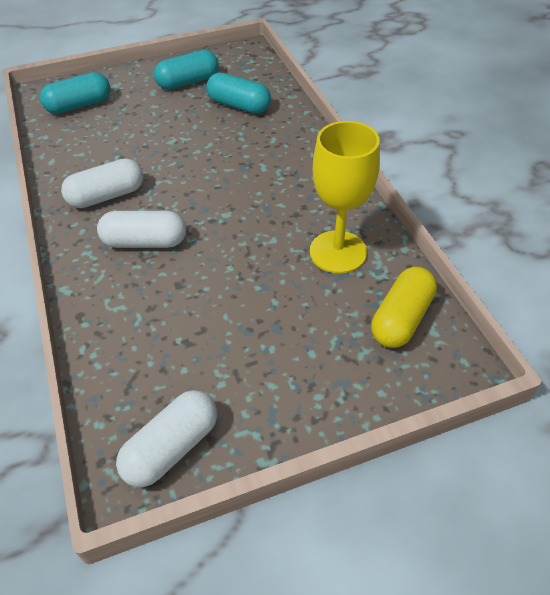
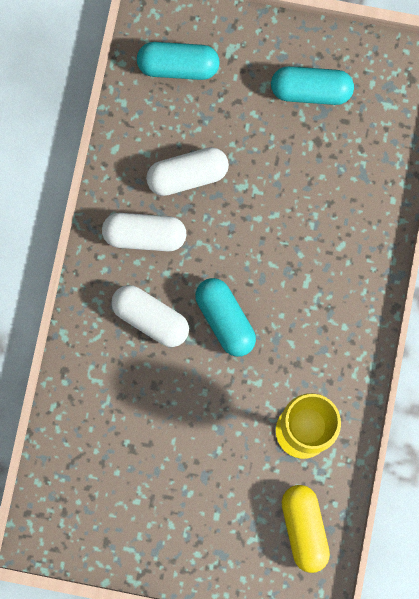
camera: 30 degrees right, 30 degrees up
white capsule [116,390,217,487] -> white capsule moved to [146,147,229,196]
turquoise capsule [206,73,271,114] -> turquoise capsule moved to [195,278,256,357]
yellow capsule [371,267,437,348] -> yellow capsule turned 75 degrees counterclockwise [282,485,330,573]

